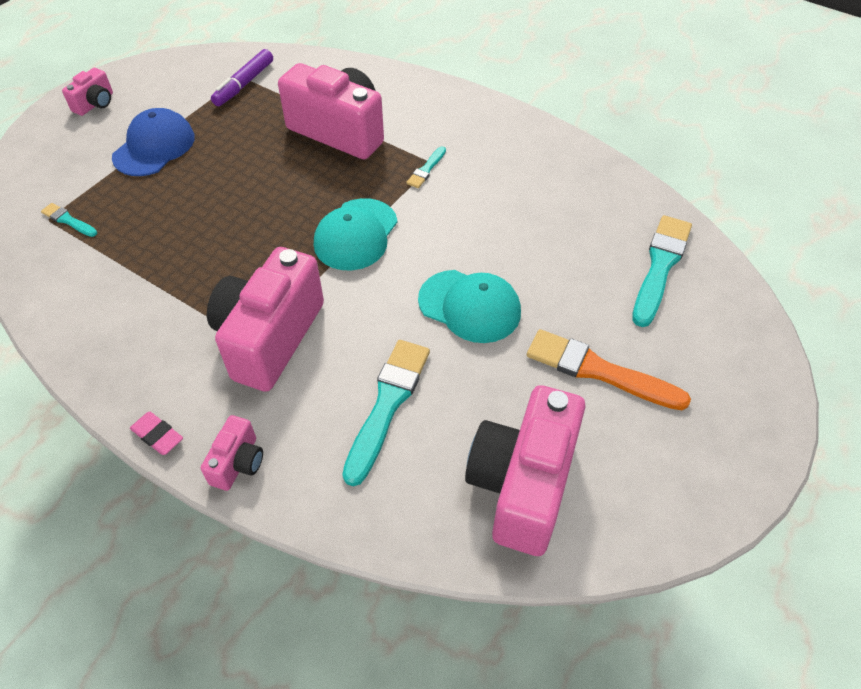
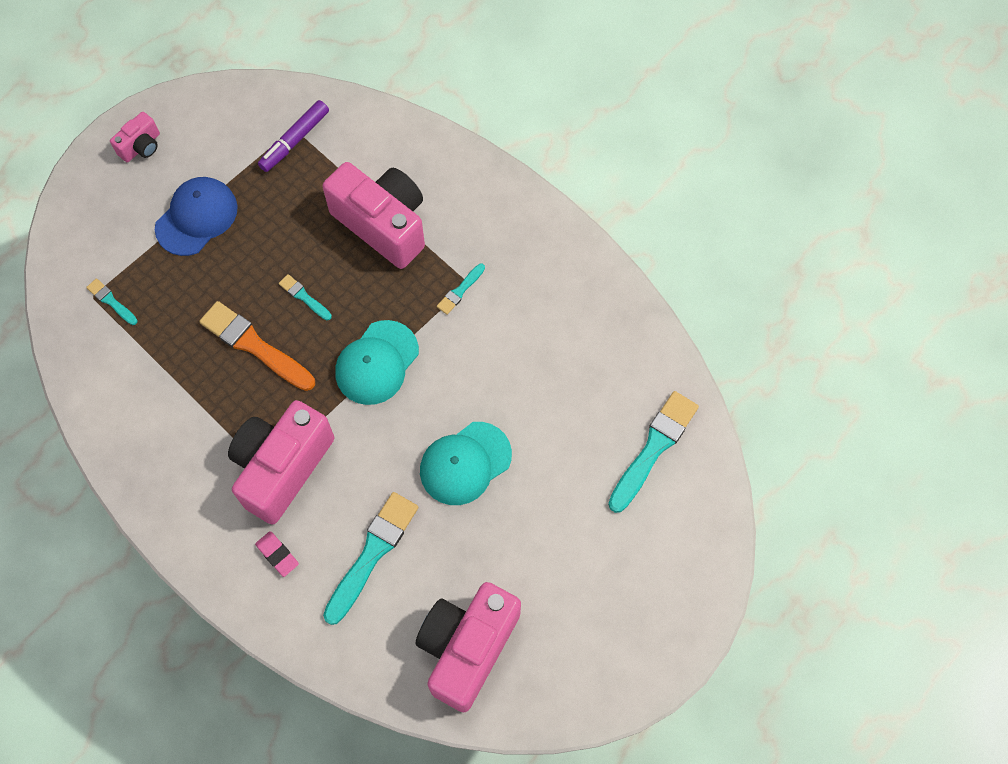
camera: 10 degrees right, 15 degrees up
pink eraser [130,412,183,455] -> pink eraser moved to [255,531,299,577]
pink camera [201,415,263,491] -> none
turquoise cap [418,270,521,343] -> turquoise cap turned 105 degrees clockwise [420,422,512,505]
orange brush [527,329,691,410] -> orange brush moved to [199,301,315,391]
none -> turquoise brush [279,274,332,320]

